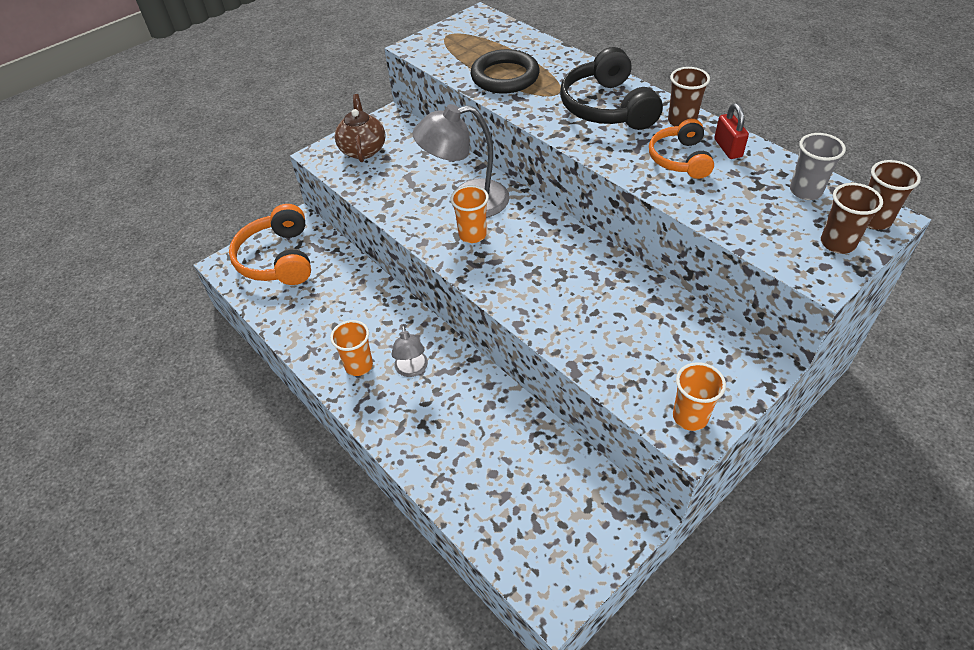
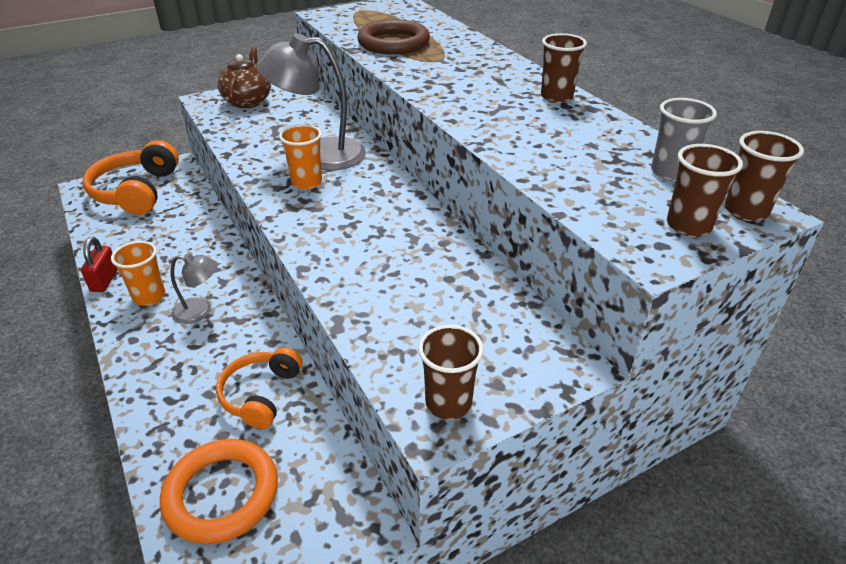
camera: 10 degrees right, 10 degrees down
grey lamp [391,325,428,377] -> grey lamp turned 90 degrees counterclockwise [171,253,218,324]
black ring [471,49,540,94] -> brown ring [357,20,430,54]
black headphones [560,47,663,130] -> none
orange headphones [649,119,714,179] -> orange headphones moved to [216,347,303,429]
orange cup [673,362,726,431] -> brown cup [418,325,484,420]
red padlock [714,103,749,159] -> red padlock moved to [81,237,118,292]
none -> orange ring [160,439,278,544]

